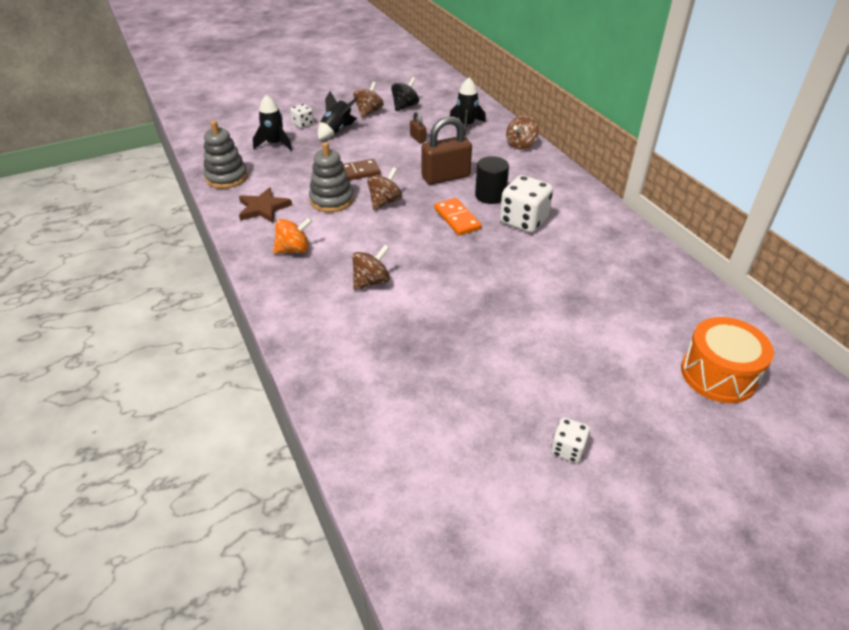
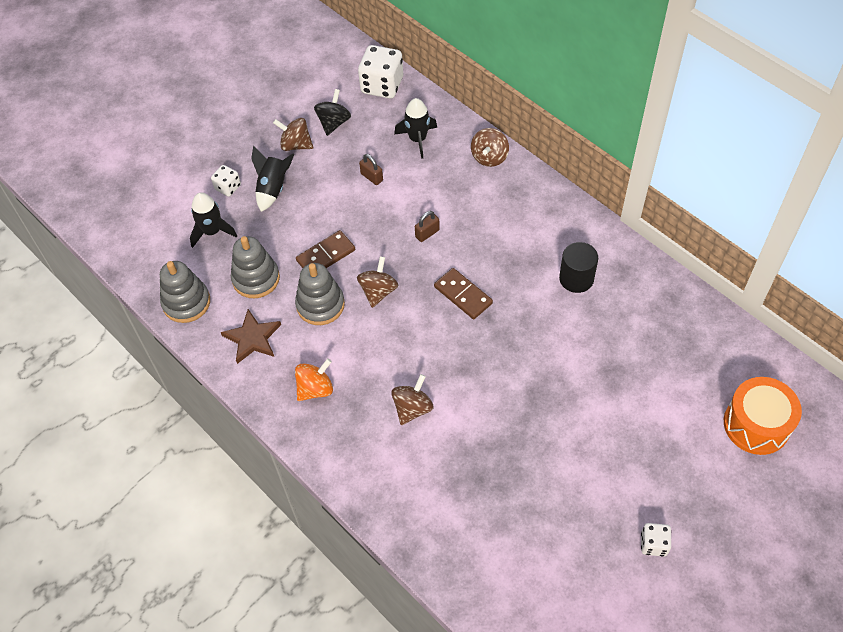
camera: 15 degrees left, 15 degrees up
brown spinning top [354,82,384,118] -> brown spinning top turned 75 degrees counterclockwise [273,118,313,151]
brown padlock [421,116,472,185] -> brown padlock [415,211,440,242], size x0.47
orange domino [434,198,482,236] -> brown domino [434,268,493,319]
black cylinder [475,156,509,204] -> black cylinder moved to [559,242,598,293]
white dice [500,175,553,233] -> white dice moved to [358,45,403,99]
none -> grey stacking toy [231,236,280,298]

